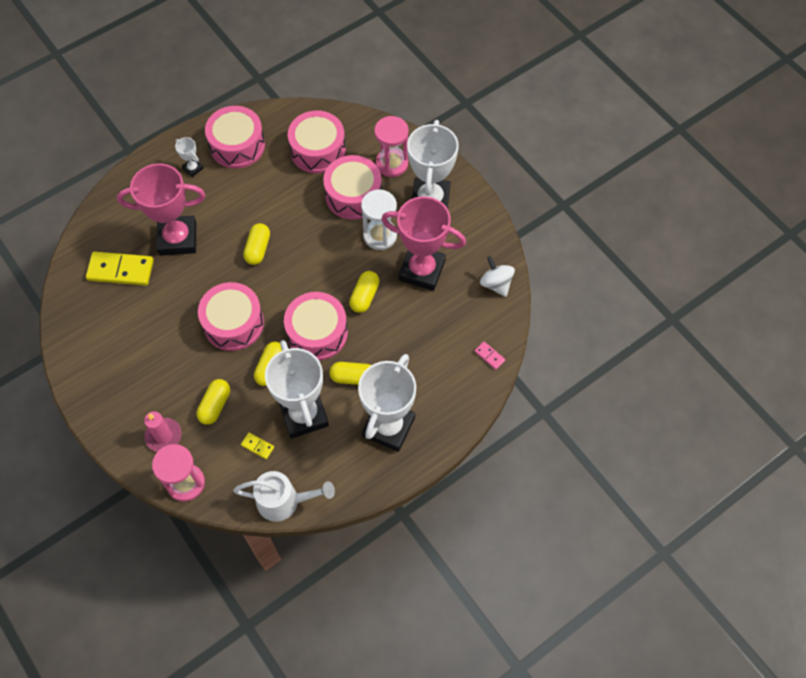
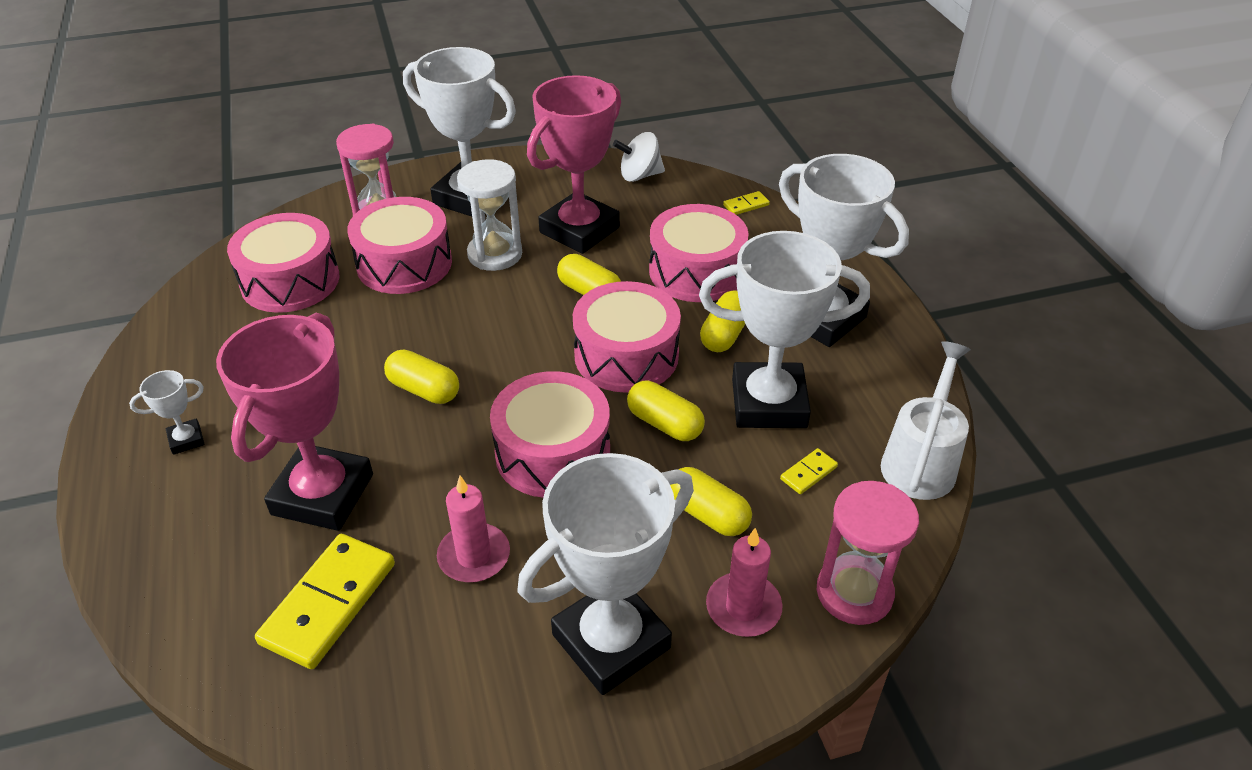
camera: 70 degrees left, 20 degrees down
pink drum [205,106,265,168] -> pink drum moved to [649,204,749,302]
pink domino [475,342,505,370] -> yellow domino [723,191,770,215]
none -> pink candle [437,476,510,582]
none -> white trophy [517,453,694,695]

